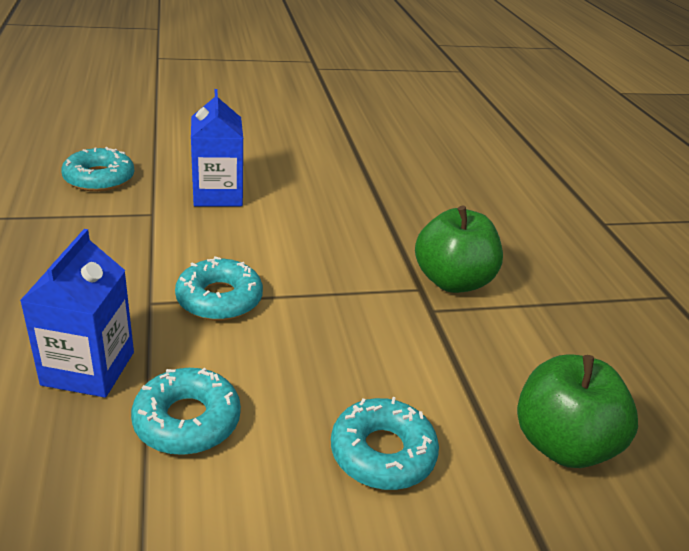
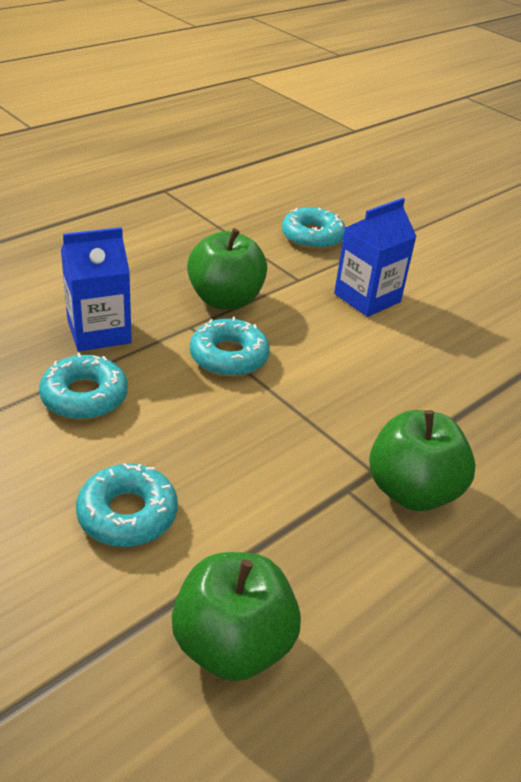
camera: 60 degrees right, 5 degrees up
none -> green apple [187,228,267,310]

